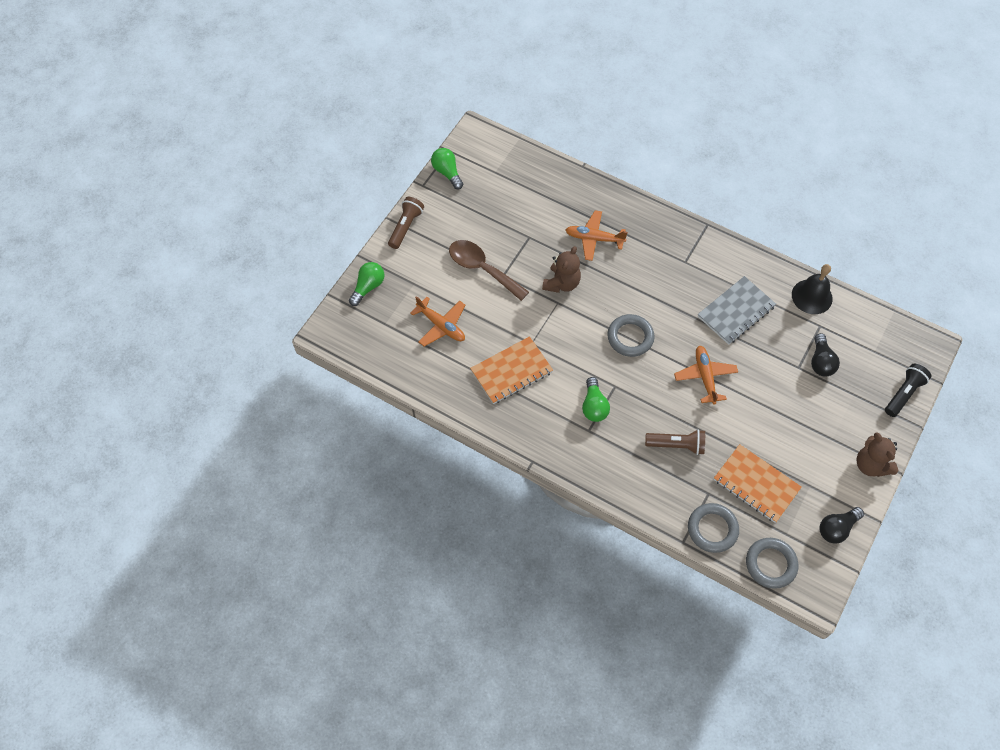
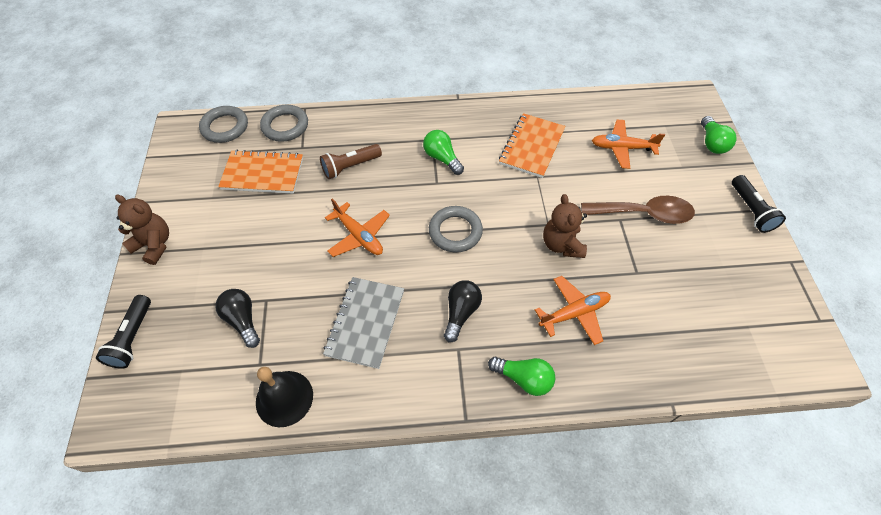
camera: 145 degrees right, 5 degrees down
brown flashlight [388,197,424,249] -> black flashlight [732,175,786,233]
green light bulb [431,148,463,189] -> green light bulb moved to [488,357,555,396]
black light bulb [819,507,864,544] -> black light bulb moved to [444,280,482,342]

